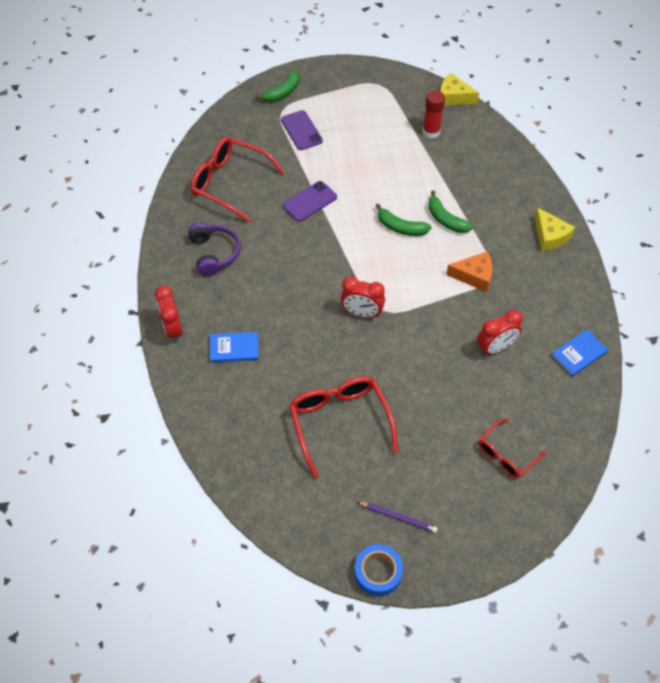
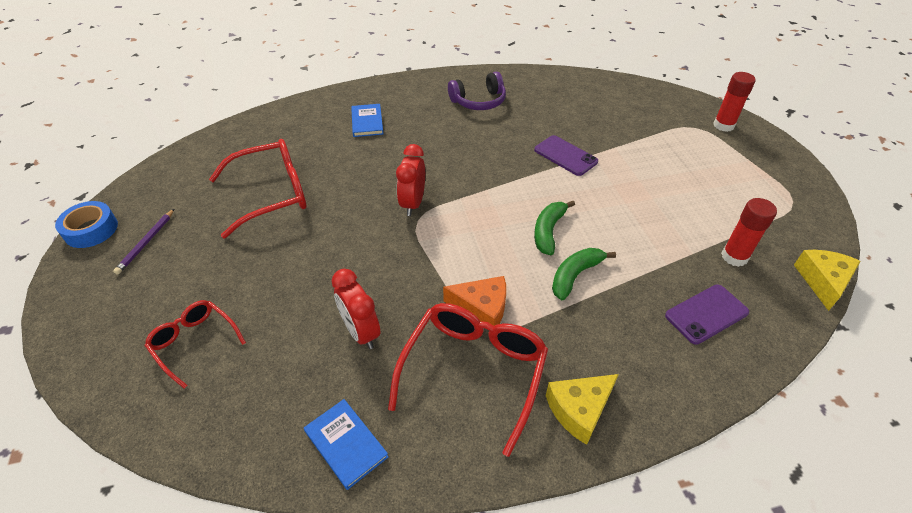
camera: 85 degrees right, 10 degrees down
red clock [155,285,182,342] -> none
red glasses [191,137,285,222] -> red glasses moved to [388,303,548,457]
green banana [255,70,300,102] -> red glue stick [713,72,756,132]
purple phone [281,110,323,150] -> purple phone moved to [665,285,749,345]
orange cheese [446,251,493,292] -> orange cheese turned 75 degrees counterclockwise [443,276,506,326]

